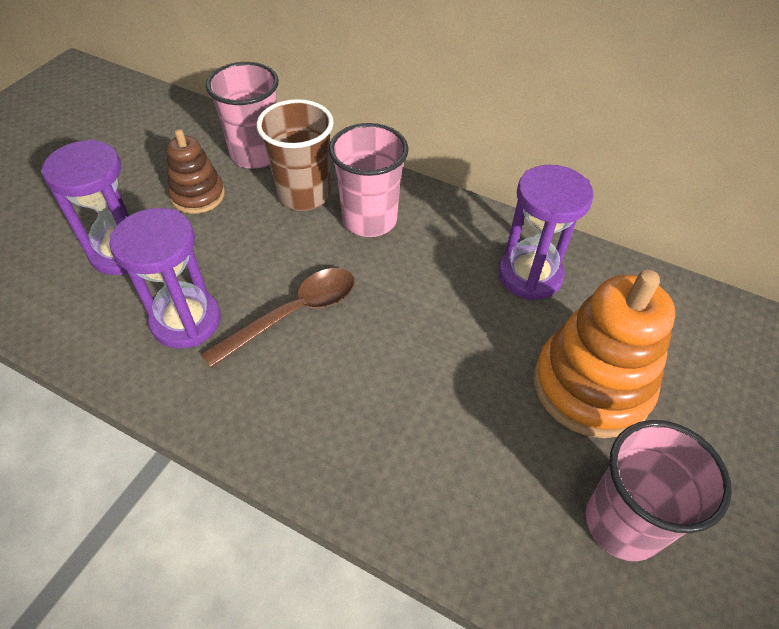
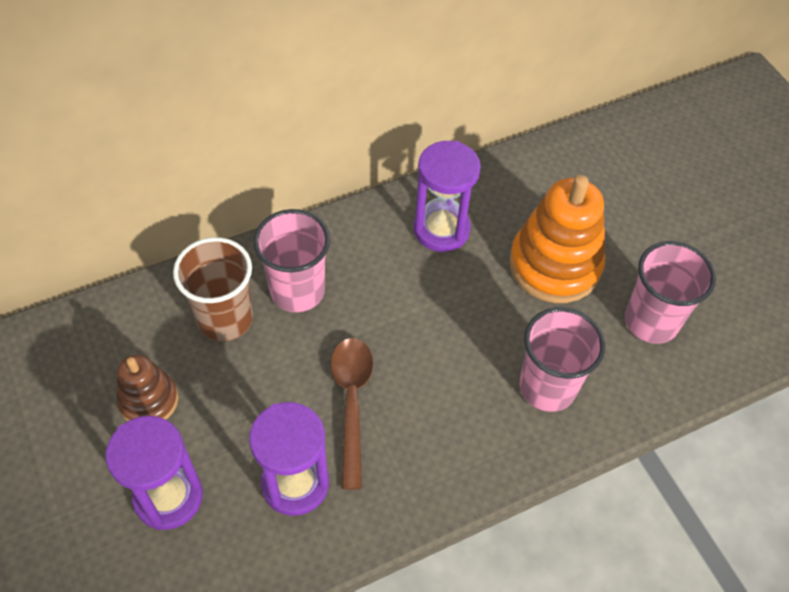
camera: 55 degrees left, 5 degrees up
pink cup [206,62,279,169] -> pink cup moved to [519,307,605,412]

